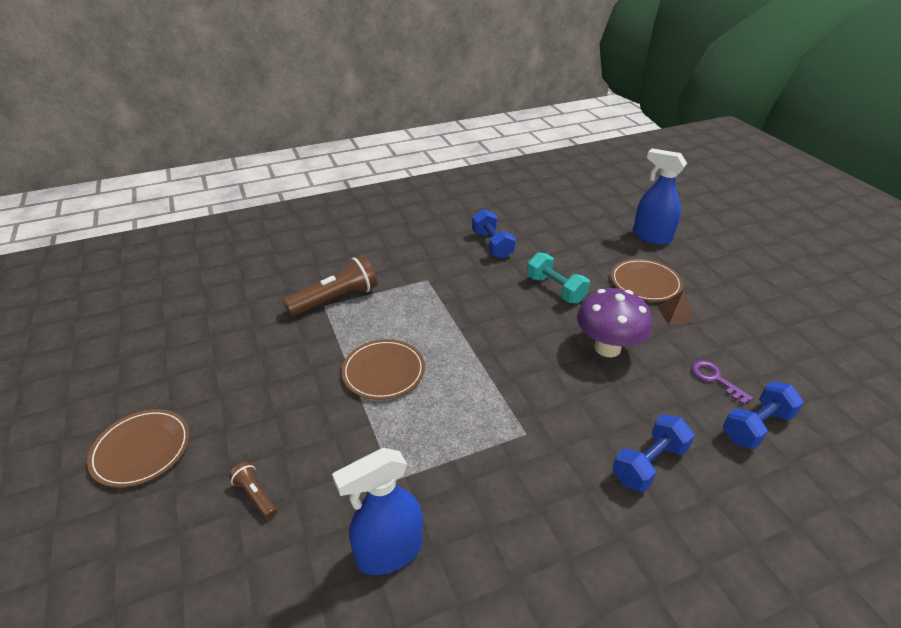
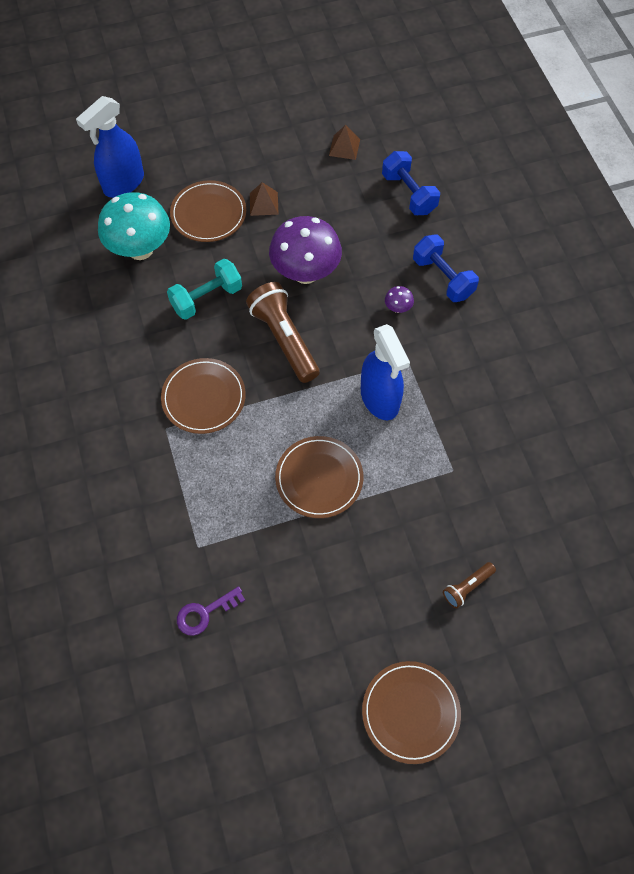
camera: 85 degrees left, 25 degrees up
brown flashlight [283,255,377,316] -> brown flashlight moved to [246,282,320,383]
blue spray bottle [332,448,423,575] -> blue spray bottle moved to [361,324,410,420]
blue dumbbell [472,209,516,259] -> none
purple key [691,360,753,405] -> purple key moved to [177,586,245,636]
none -> turquoise mushroom [98,192,170,260]
none -> brown plate [161,358,246,434]
none -> brown pyramid [329,125,360,160]
none -> purple mushroom [385,286,414,313]

